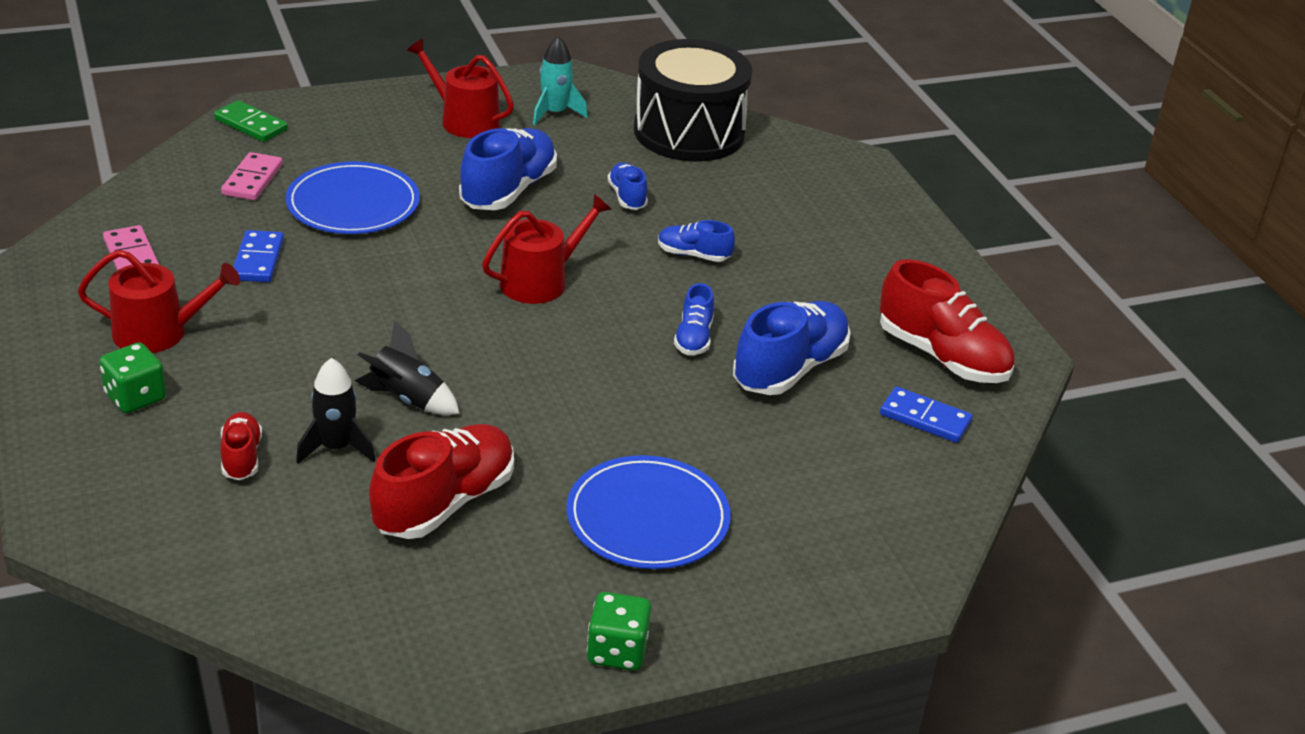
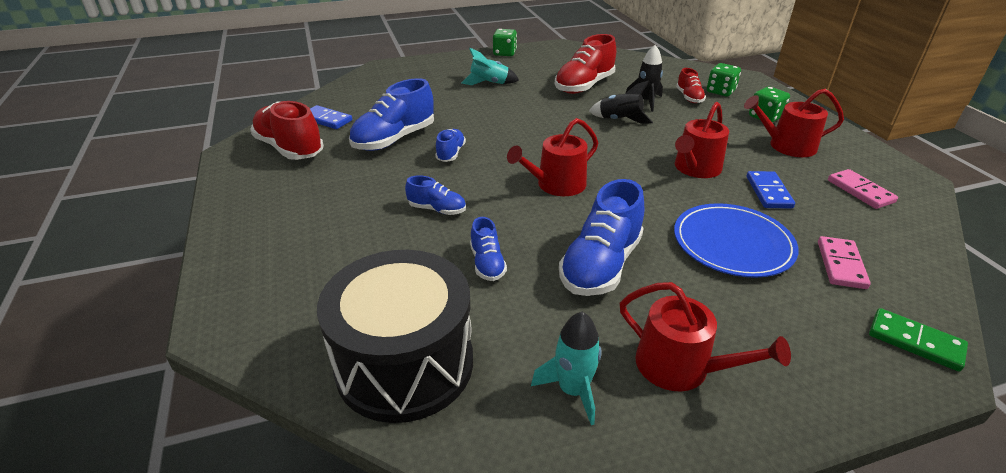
camera: 175 degrees left, 0 degrees up
blue plate [566,455,731,569] -> turquoise rocket [461,48,519,85]
none -> red watering can [675,102,729,178]
none -> green dice [707,63,741,96]

